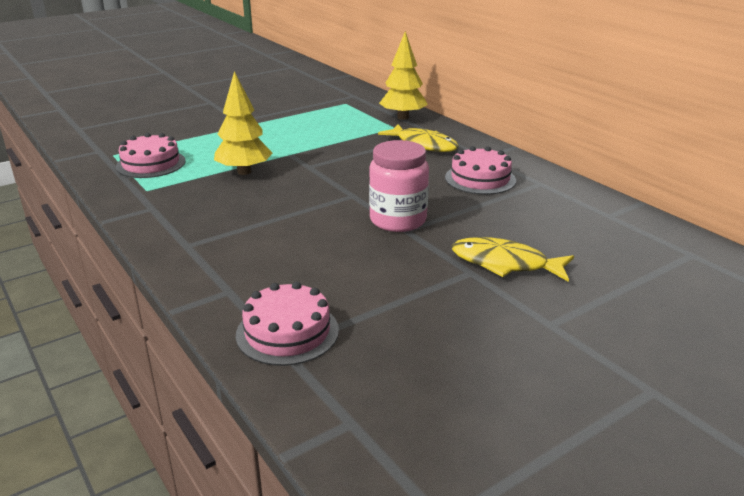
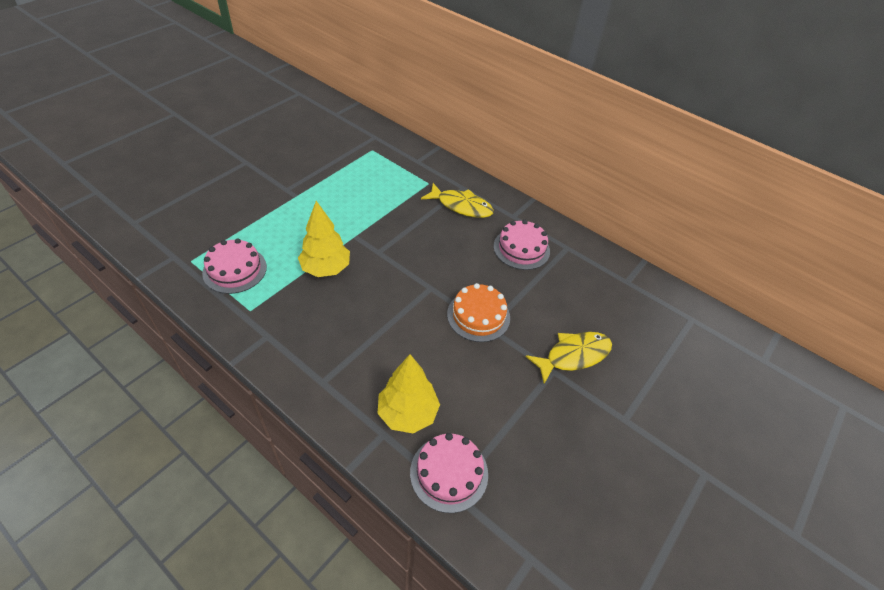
camera: 20 degrees left, 20 degrees up
pink jar [369,140,429,232] -> orange cake [447,283,510,342]
yellow tree [379,31,428,120] -> yellow tree moved to [378,354,440,434]
yellow fish [452,237,574,282] -> yellow fish turned 150 degrees clockwise [526,332,612,384]

